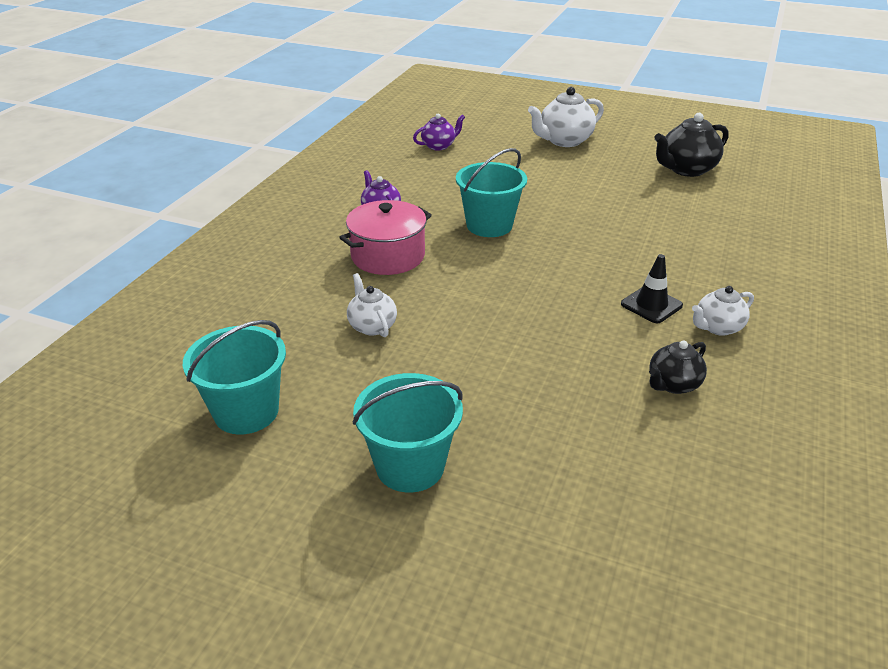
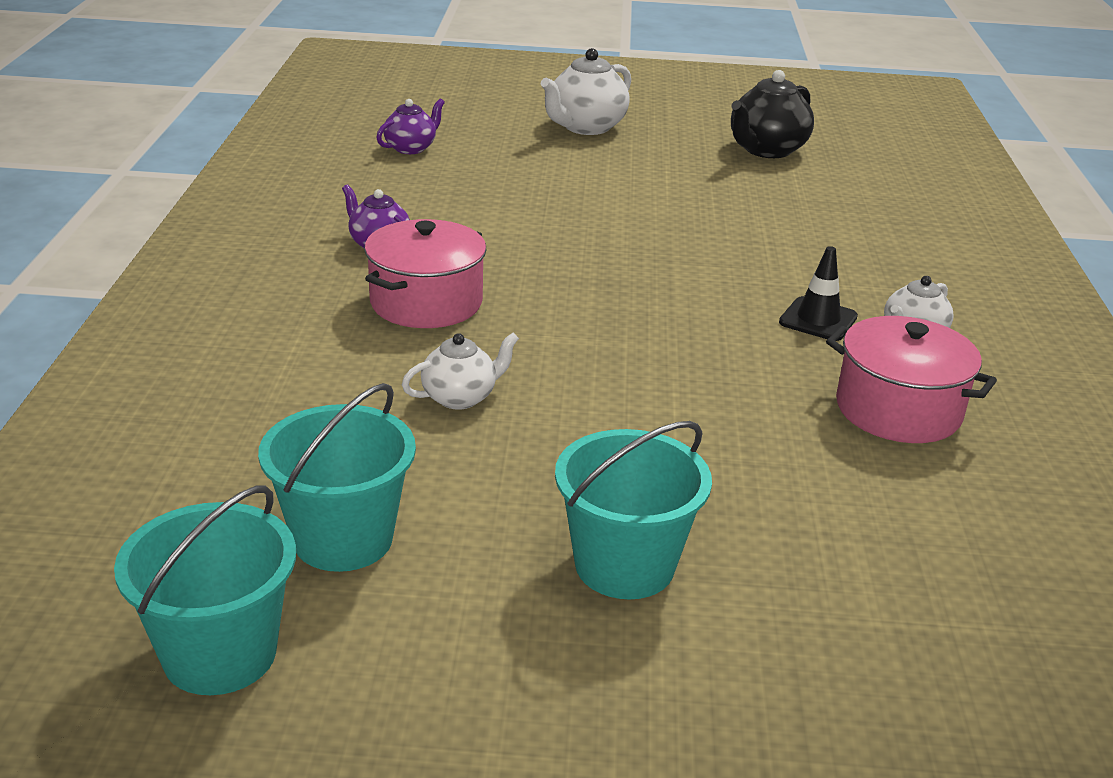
camera: 20 degrees left, 5 degrees down
white teapot [347,273,397,337] -> white teapot turned 105 degrees clockwise [402,333,519,410]
turquoise bucket [456,148,527,237] -> turquoise bucket moved to [114,485,296,695]
black teapot [649,341,707,394] -> pink pot [826,316,997,443]

